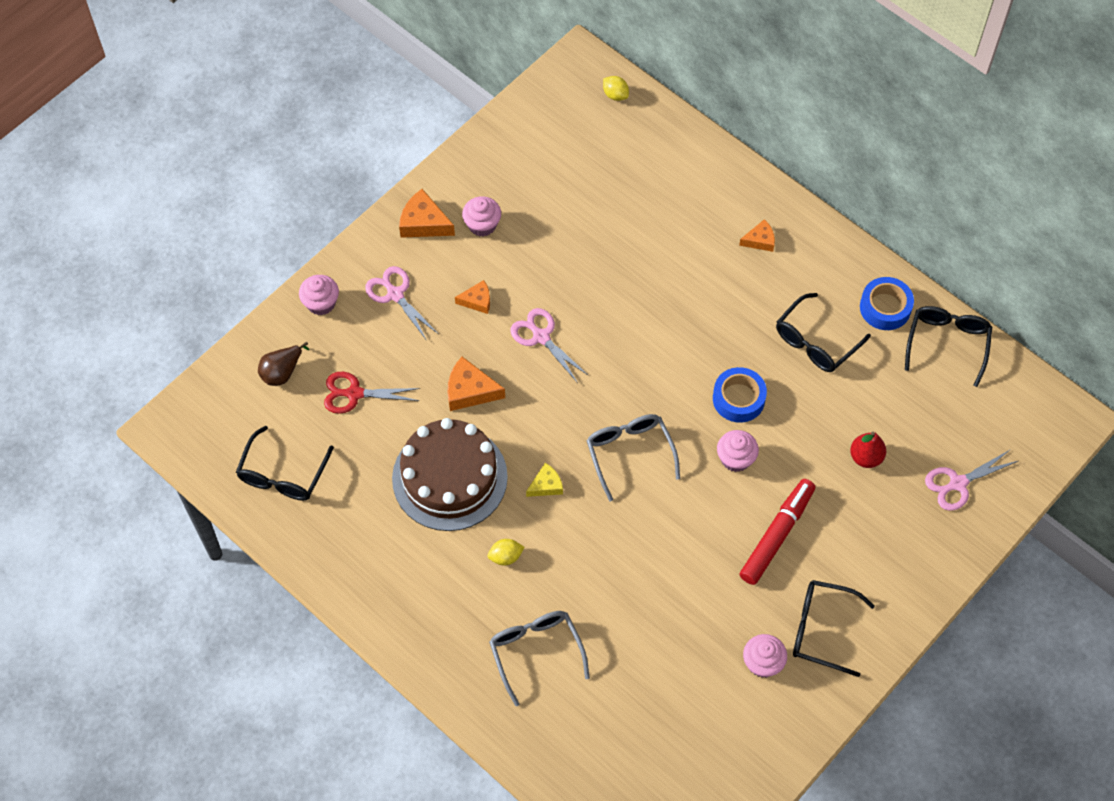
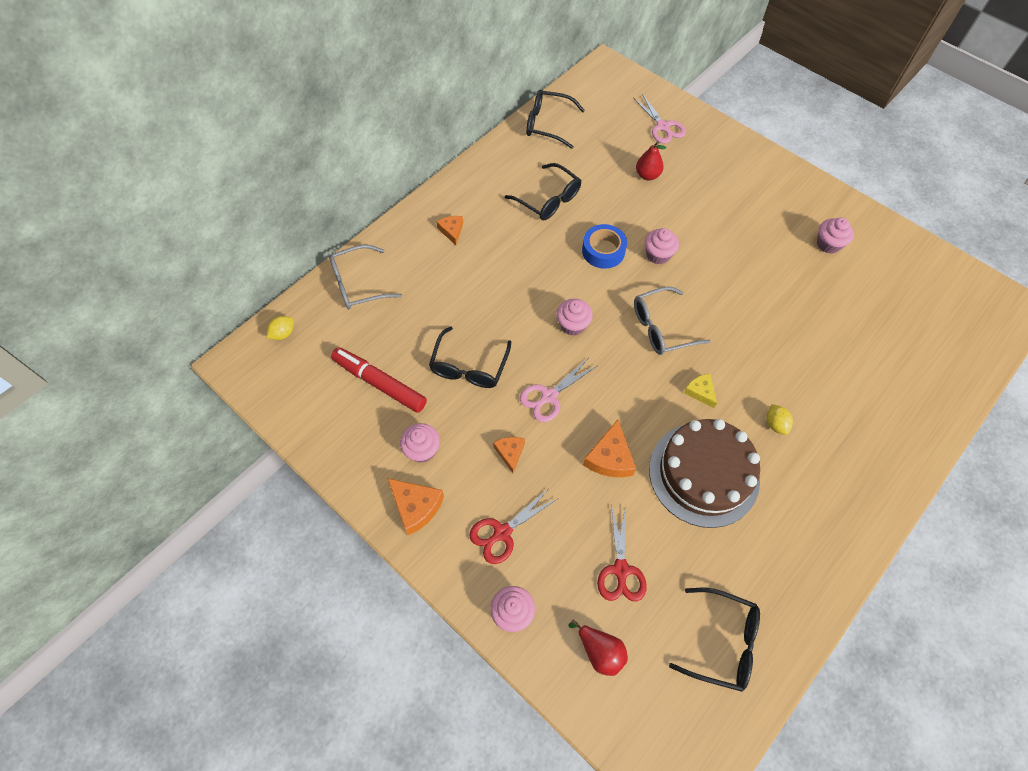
camera: 90 degrees left, 0 degrees up
brown pear [258,342,309,386] -> red pear [568,620,628,676]
pink scissors [365,266,438,341] -> red scissors [469,488,557,564]
orange cheese [399,189,455,238] -> orange cheese turned 75 degrees counterclockwise [387,478,444,535]
grey glasses [489,611,590,706] -> grey glasses moved to [329,245,402,309]
red marker [740,479,815,585] -> red marker moved to [331,347,427,413]
black glasses [793,580,875,677] -> black glasses moved to [429,326,511,388]
blue tape [860,277,914,330] -> none
none -> pink cupcake [556,299,593,336]

